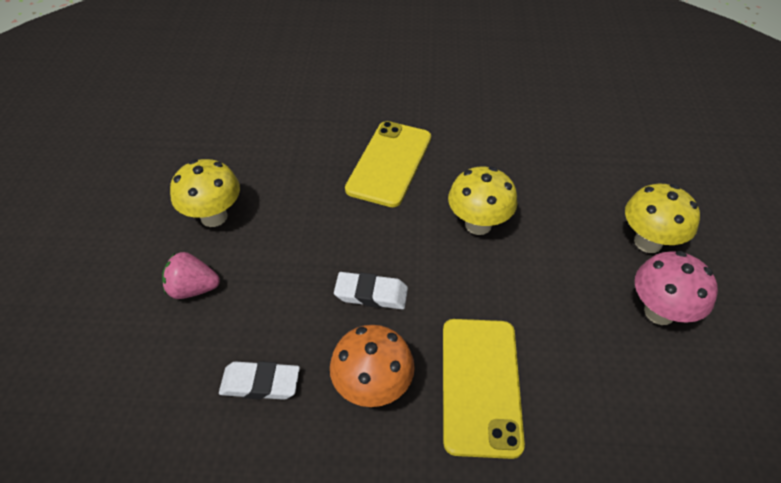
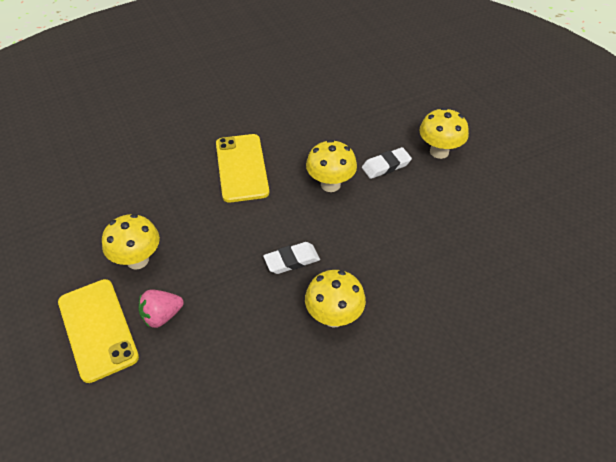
camera: 30 degrees left, 0 degrees up
white eraser [219,361,300,400] -> white eraser moved to [362,147,412,179]
orange mushroom [330,325,415,407] -> yellow mushroom [305,270,366,328]
yellow phone [443,319,525,459] -> yellow phone moved to [58,279,139,383]
pink mushroom [635,251,718,325] -> none

